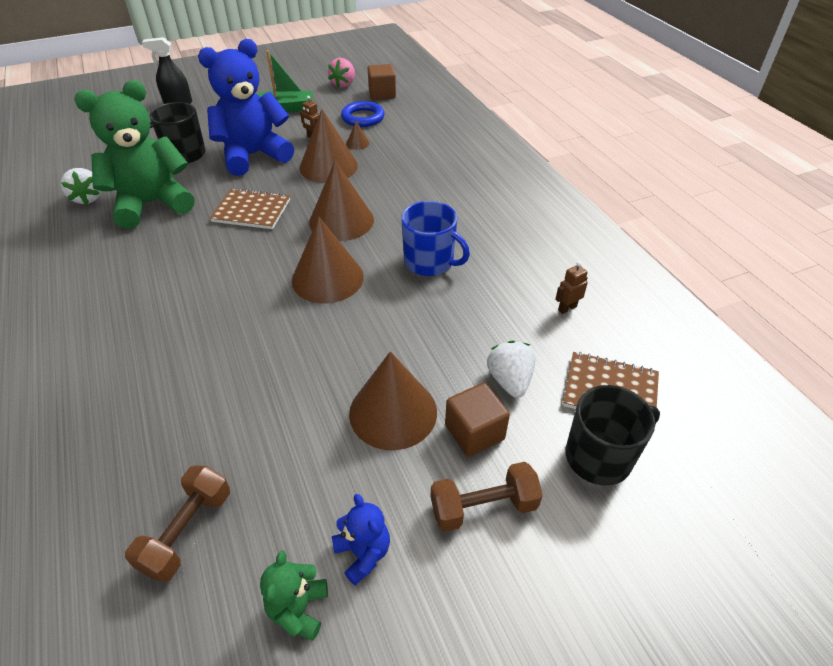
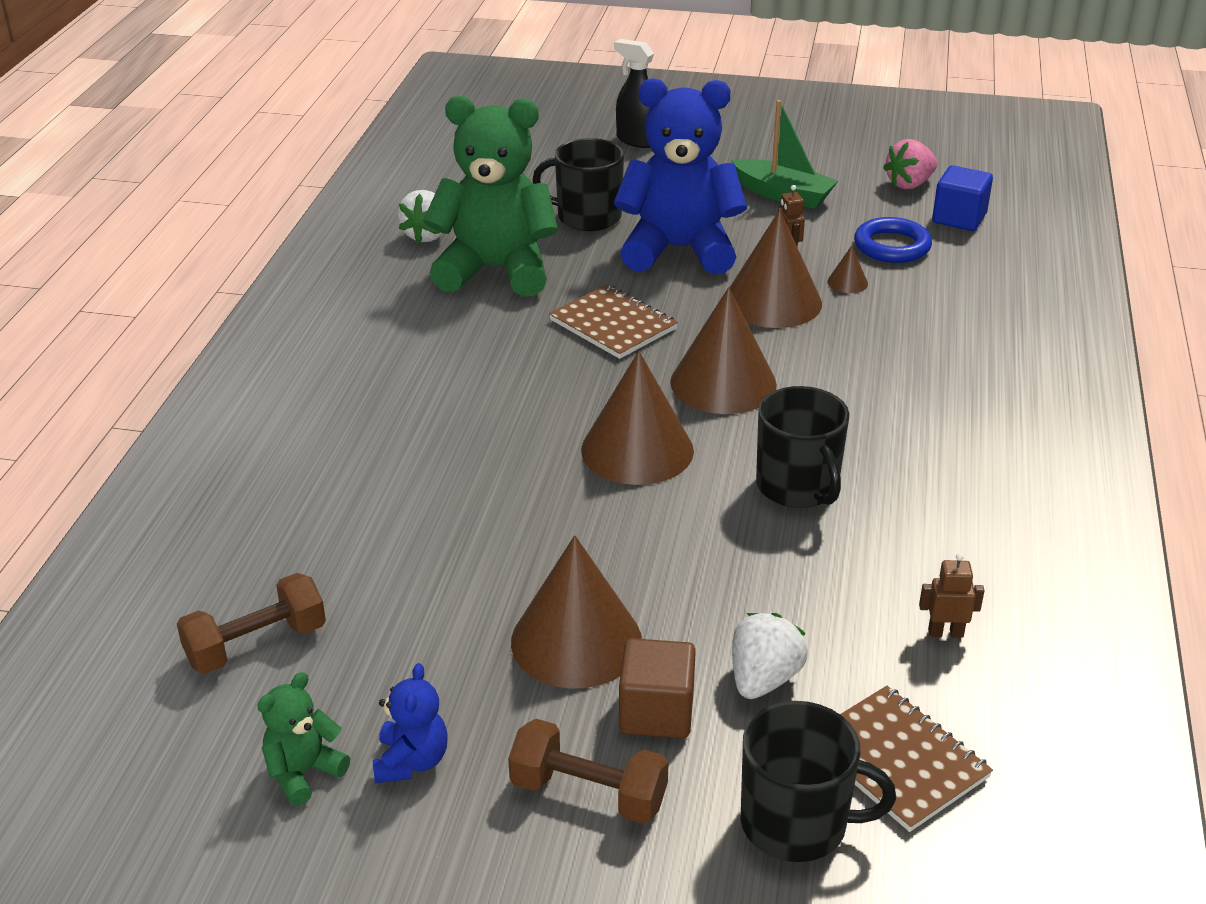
camera: 35 degrees right, 10 degrees down
brown cube [368,64,396,100] -> blue cube [932,165,993,231]
blue mug [401,201,470,276] -> black mug [756,386,849,508]

